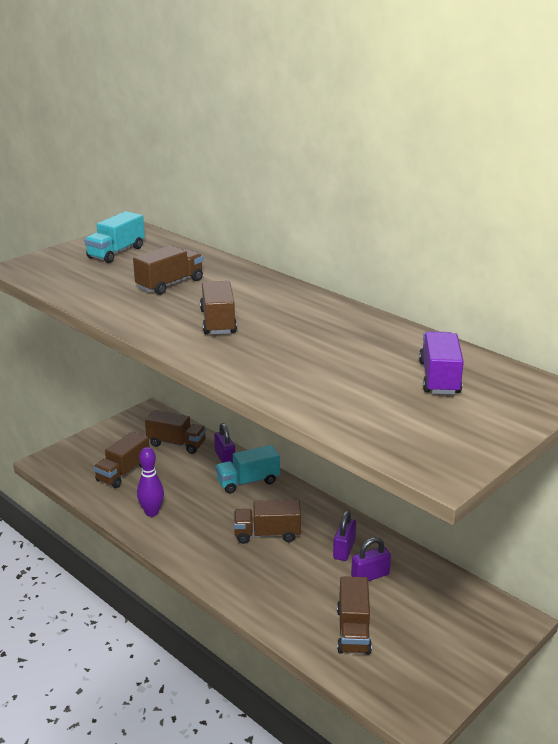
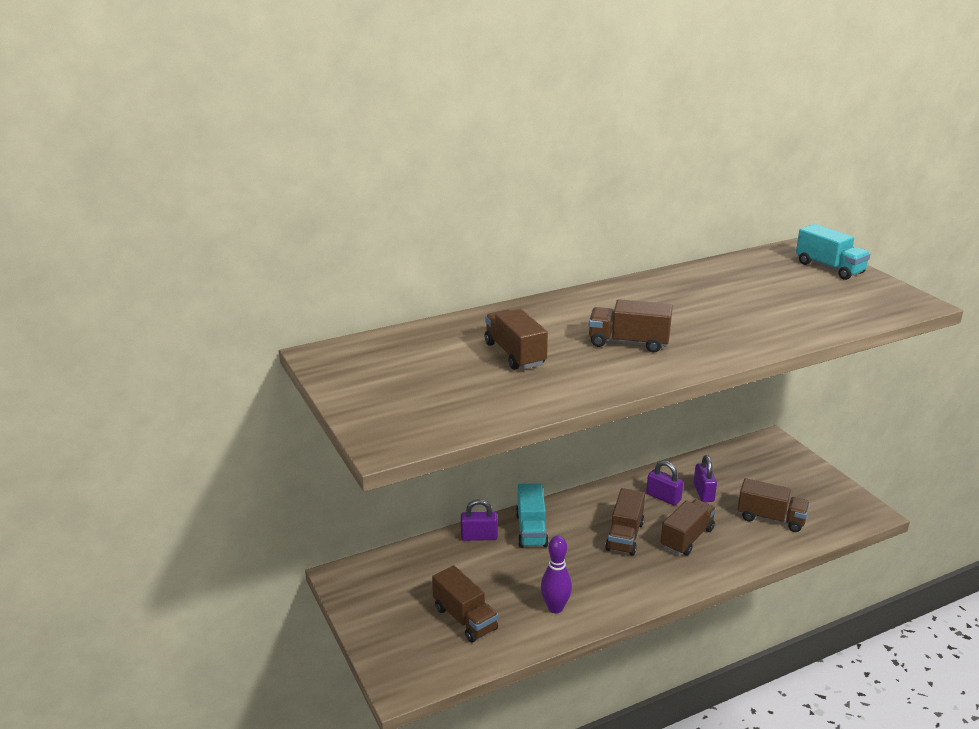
camera: 70 degrees left, 0 degrees up
turquoise truck [84,211,145,263] -> turquoise truck moved to [796,224,870,280]
brown truck [145,410,206,454] -> brown truck moved to [661,499,716,555]
purple truck [419,331,464,395] -> none

